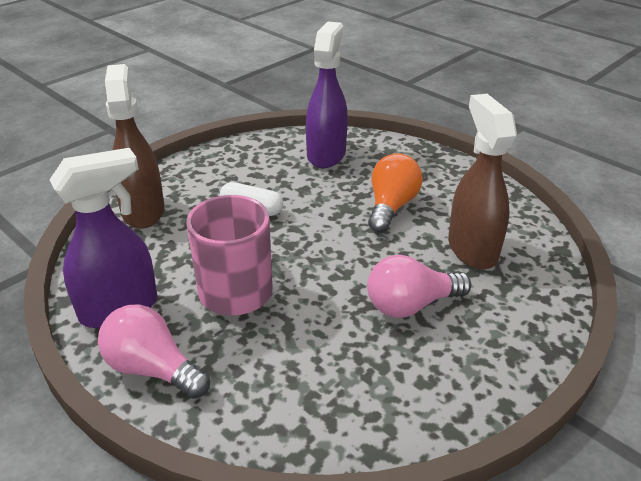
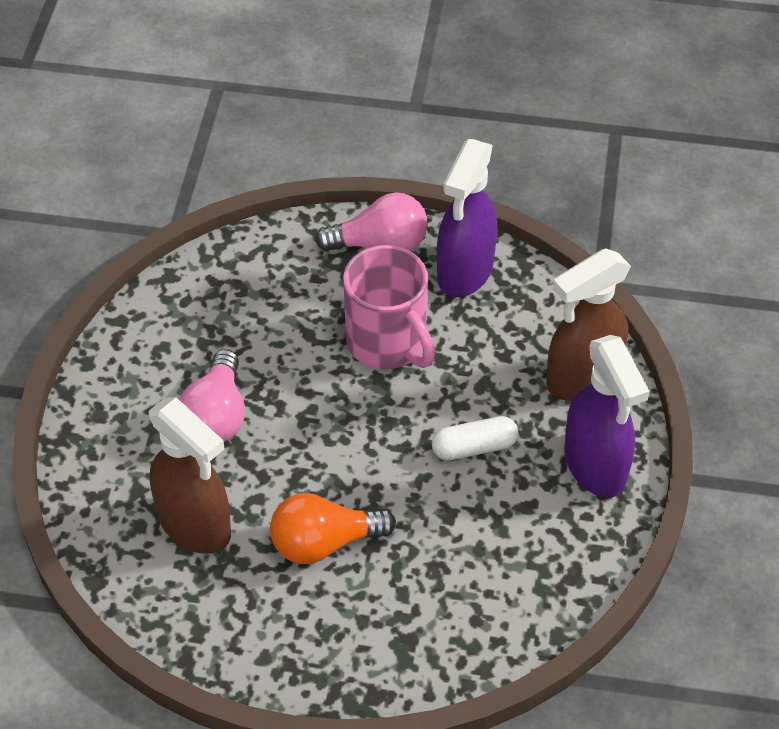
camera: 145 degrees right, 15 degrees up
brown spray bottle [105,64,165,229] -> brown spray bottle turned 105 degrees clockwise [546,249,631,401]
purple spray bottle [306,21,348,168] -> purple spray bottle moved to [564,335,650,498]
pink light bulb [367,255,471,318] -> pink light bulb turned 150 degrees clockwise [179,349,245,442]
orange light bulb [368,153,423,233] -> orange light bulb turned 90 degrees clockwise [270,493,396,564]

